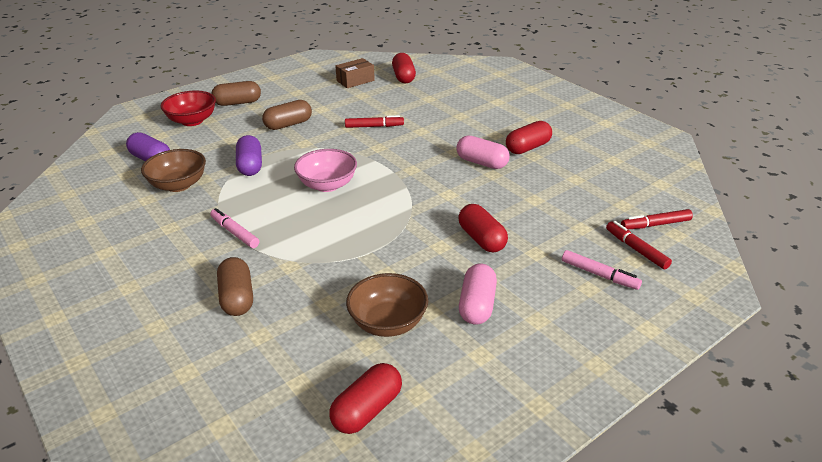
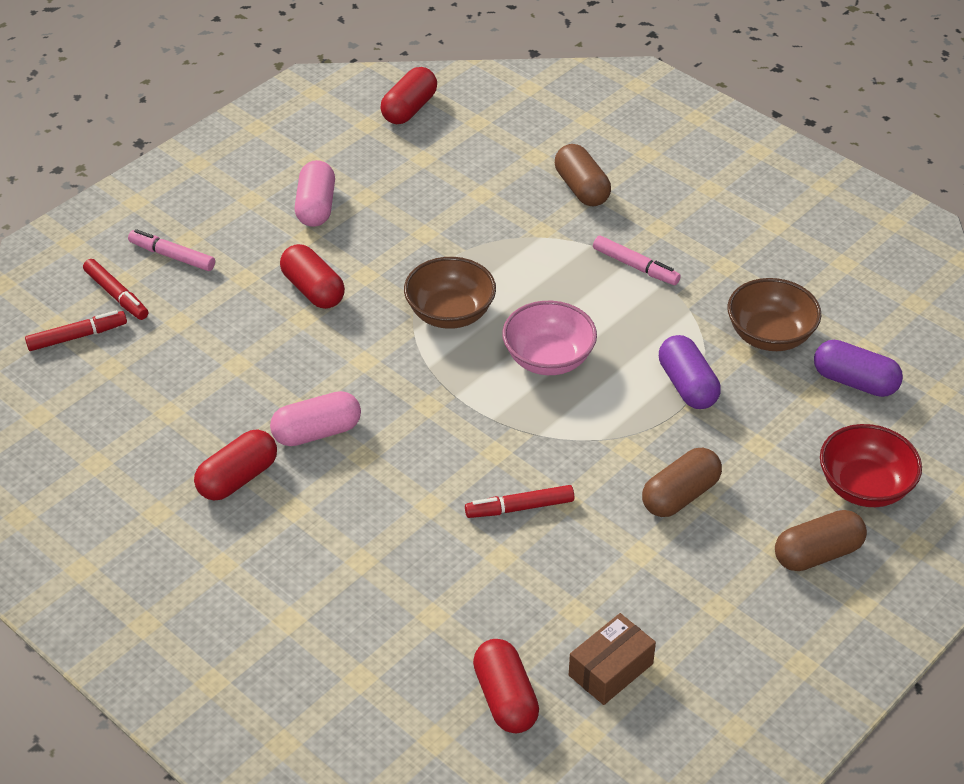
camera: 170 degrees right, 10 degrees up
brown bowl [346,273,428,337] -> brown bowl moved to [404,257,496,329]
pink capsule [456,136,509,169] -> pink capsule turned 45 degrees counterclockwise [270,391,361,446]

